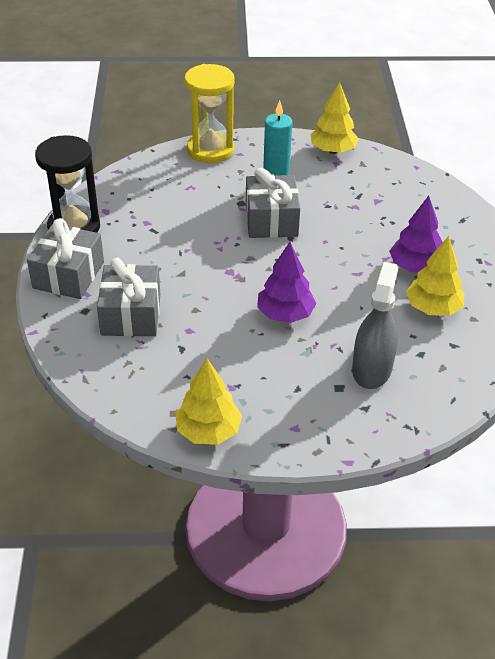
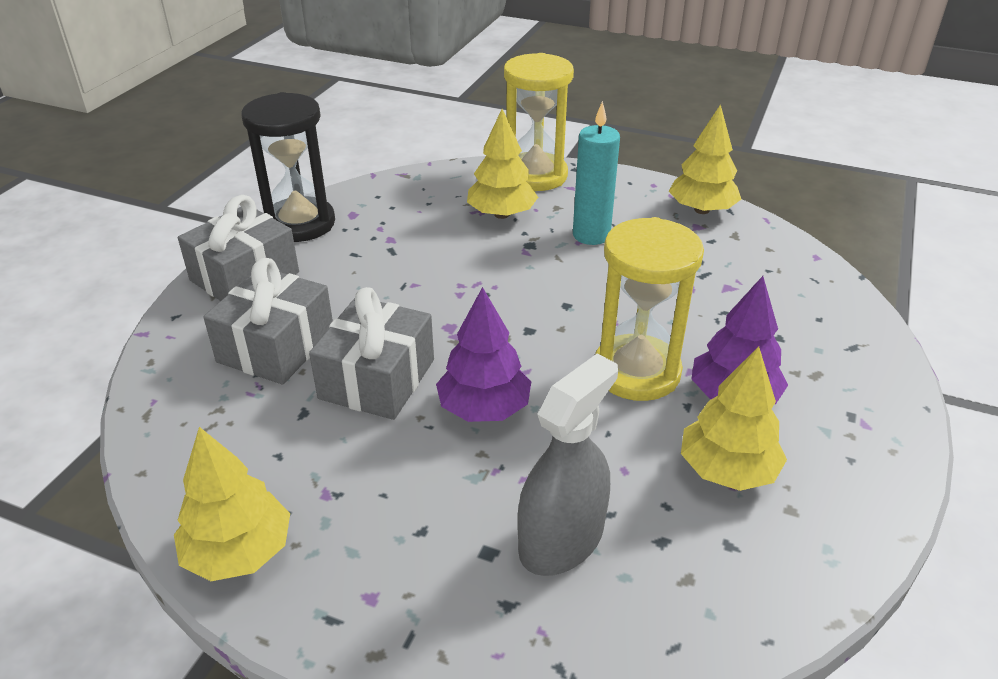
camera: 25 degrees right, 5 degrees down
grey gift [246,168,300,238] -> grey gift moved to [309,287,434,420]
none -> yellow tree [467,109,538,219]
none -> yellow hourglass [595,217,704,401]

